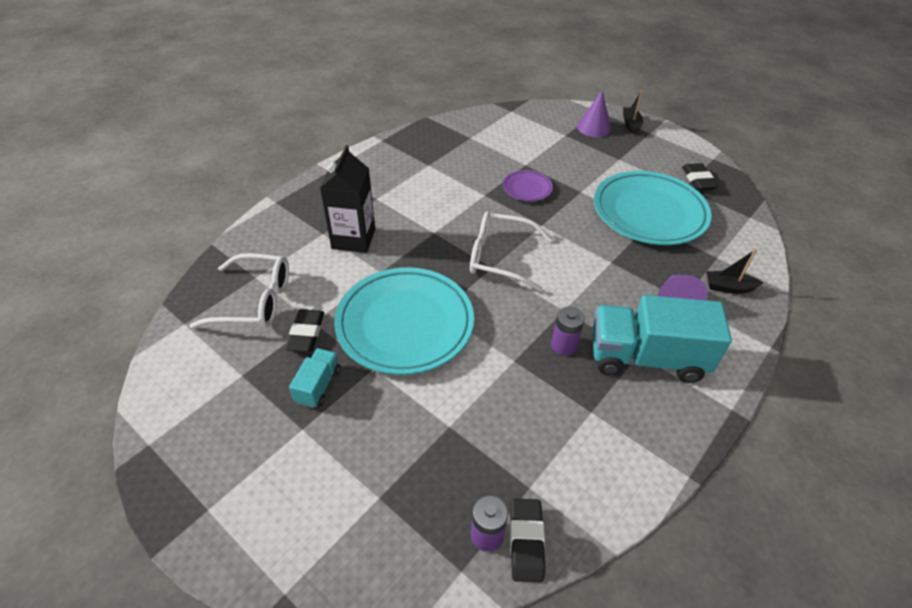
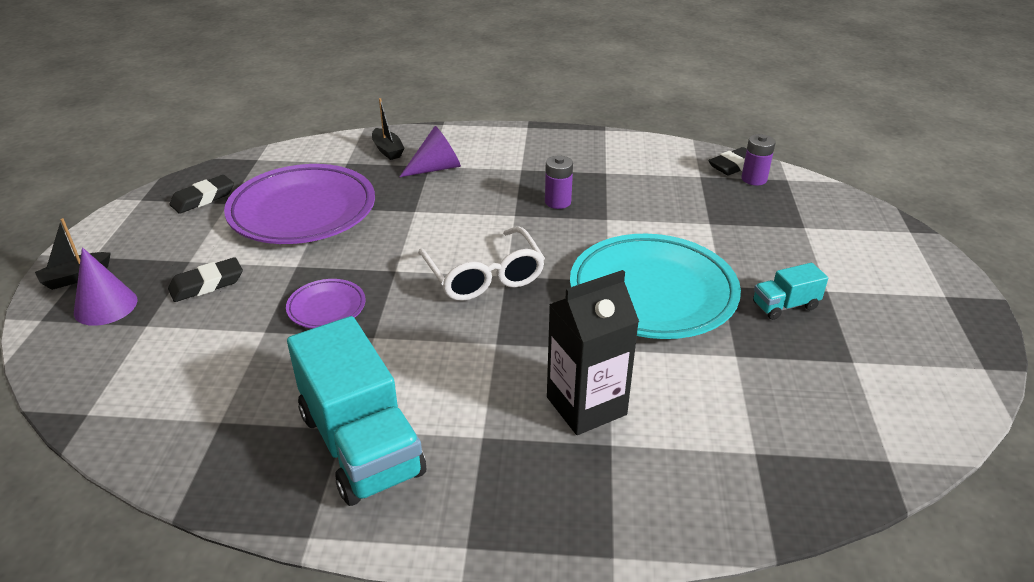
camera: 125 degrees left, 10 degrees down
white glasses [189,253,289,328] -> none
black eraser [285,309,324,352] -> black eraser moved to [168,257,243,302]
turquoise truck [592,295,732,383] -> turquoise truck moved to [287,316,426,506]
turquoise plate [594,171,712,245] -> purple plate [224,164,375,244]

